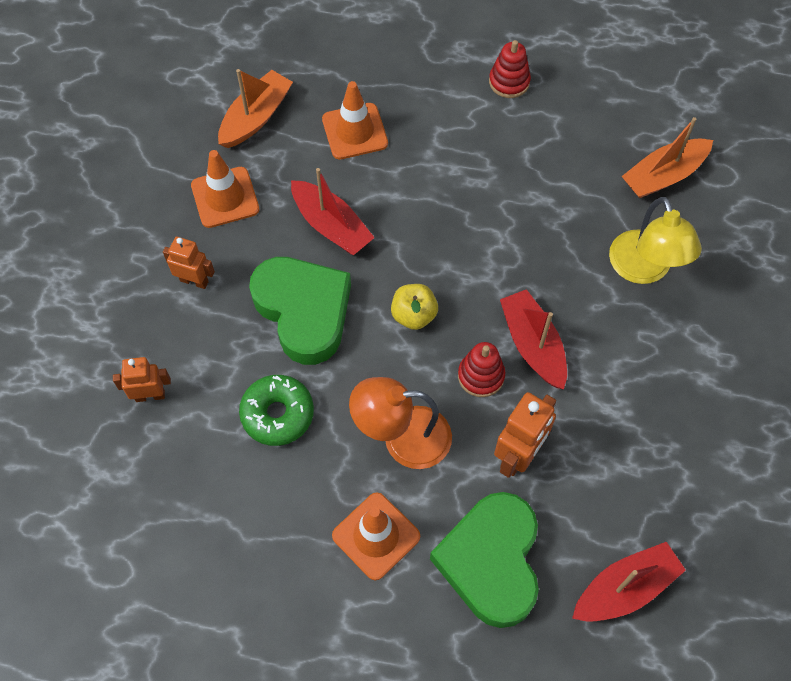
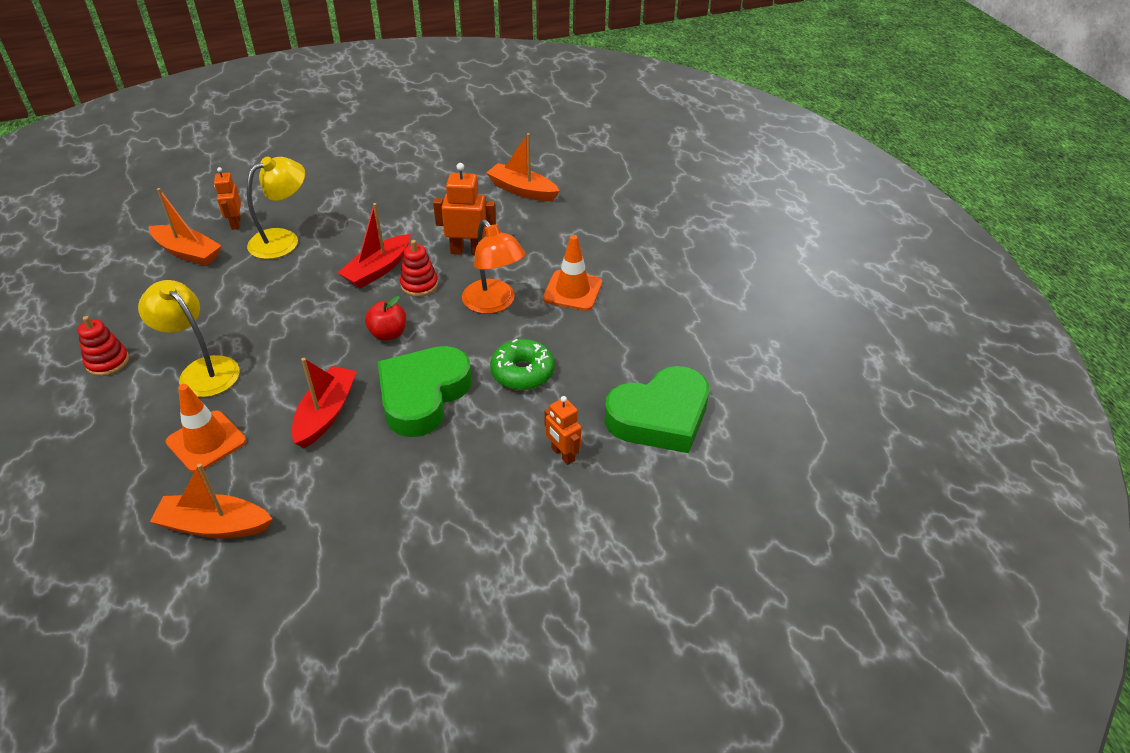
camera: 120 degrees left, 20 degrees down
orange robot [163,237,215,289] -> orange robot moved to [214,167,241,230]
orange traffic cone [191,150,259,228] -> none
yellow apple [391,284,438,330] -> red apple [365,296,406,341]
green heart [430,492,539,628] -> green heart moved to [605,366,709,453]
red boat [572,542,686,622] -> orange boat [486,133,560,201]
none -> yellow lamp [138,280,240,397]

